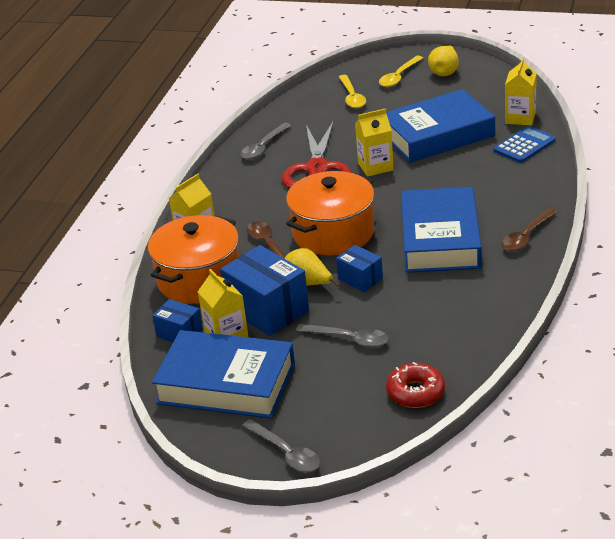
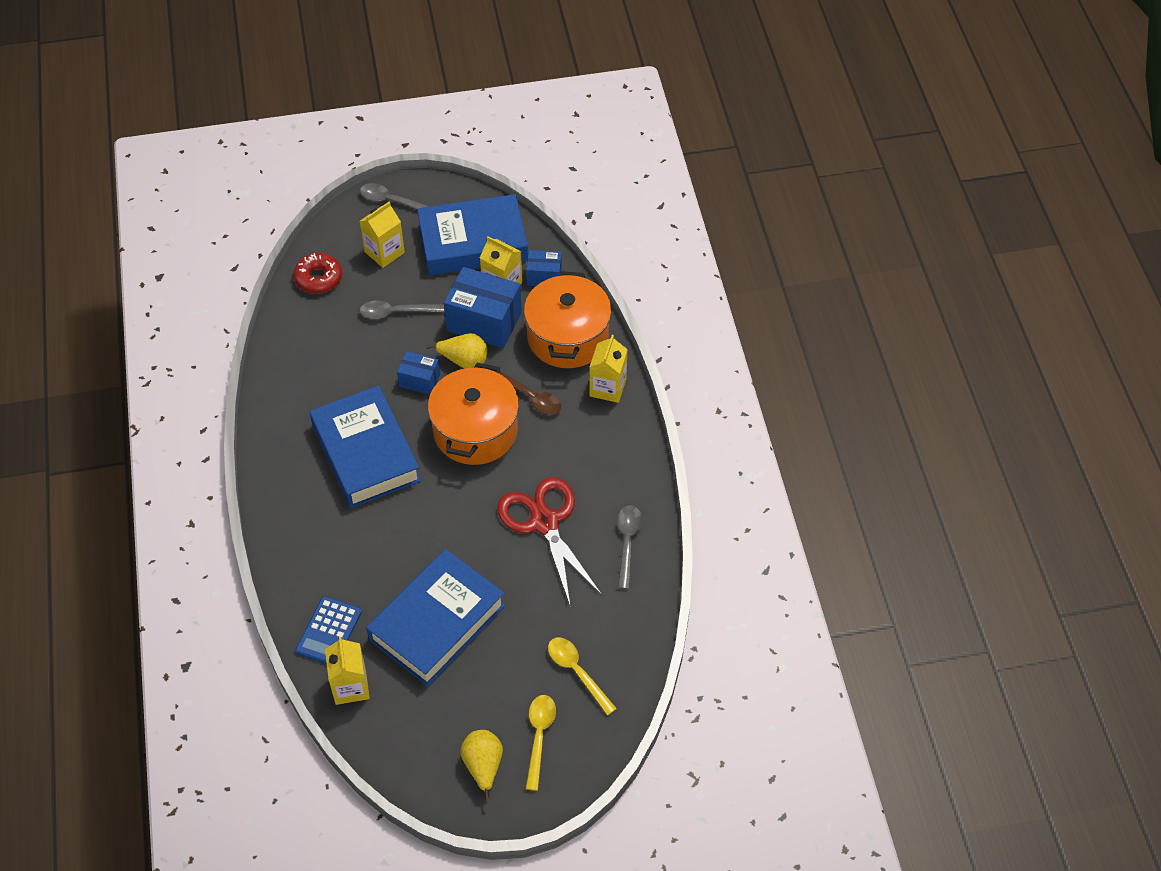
camera: 150 degrees right, 20 degrees up
yellow carton [355,108,394,177] -> yellow carton moved to [360,201,405,268]
brown spoon [502,208,558,251] -> none

